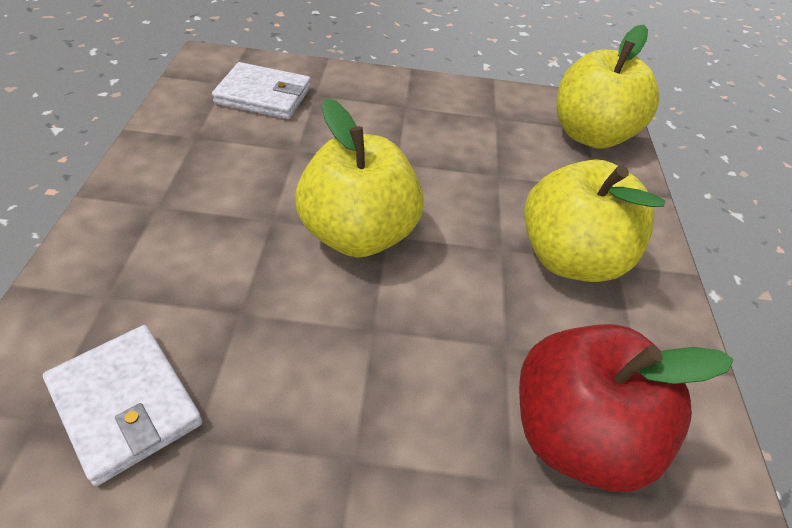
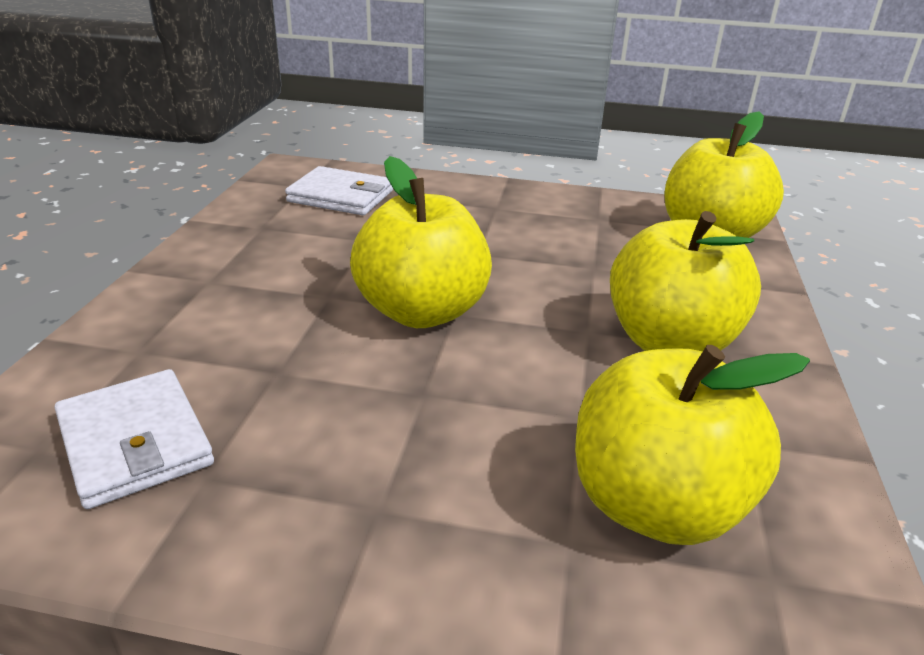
camera: 10 degrees right, 15 degrees down
red apple [519,324,734,492] -> yellow apple [575,345,810,545]

